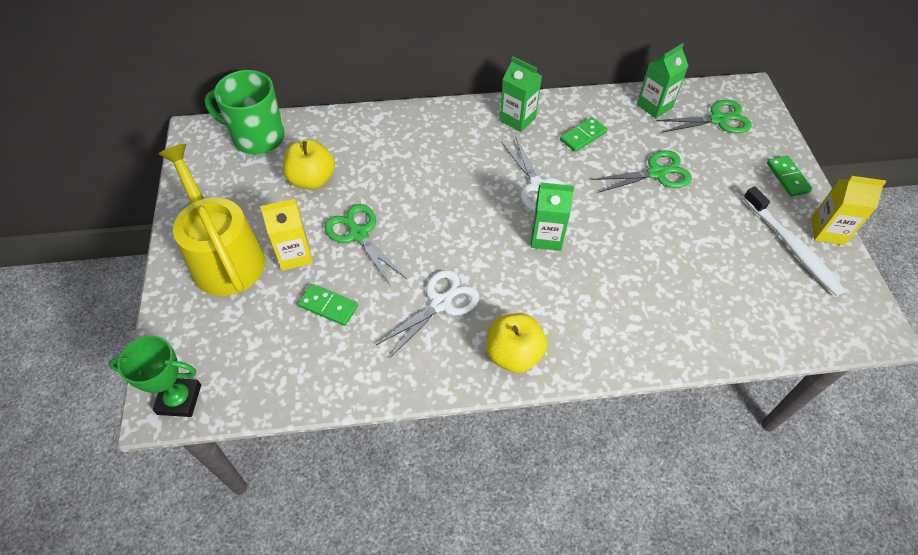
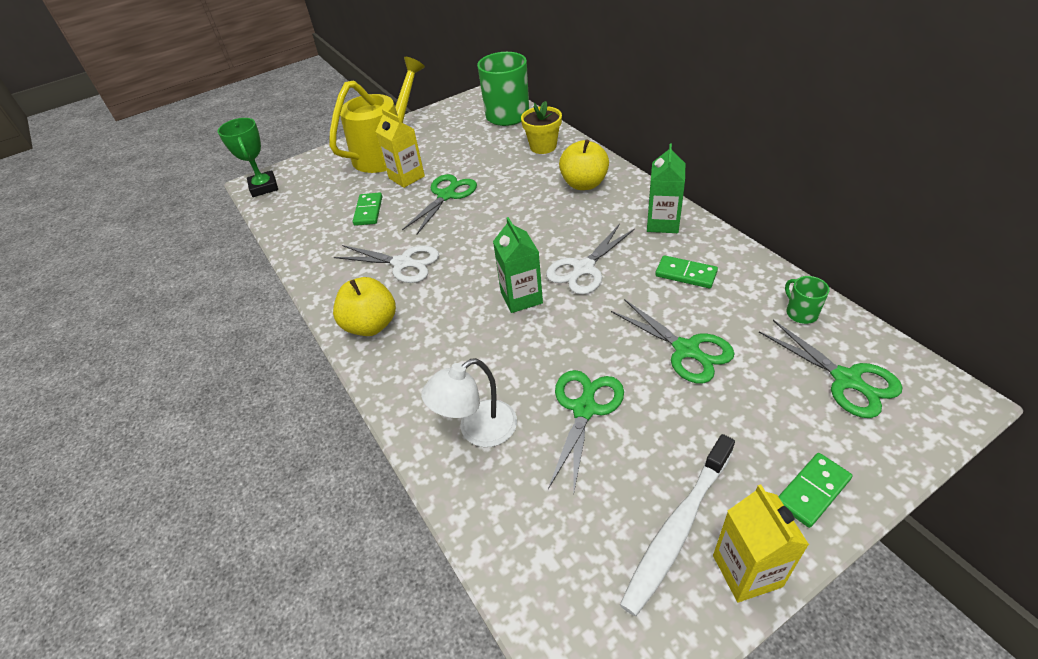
camera: 70 degrees right, 10 degrees down
yellow apple [283,139,335,190] -> yellow apple moved to [559,139,609,190]
green carton [637,43,688,118] -> green mug [785,276,829,324]
none -> white lamp [421,358,517,447]
none -> yellow flower pot [521,101,562,154]
none -> green scissors [548,370,624,496]

